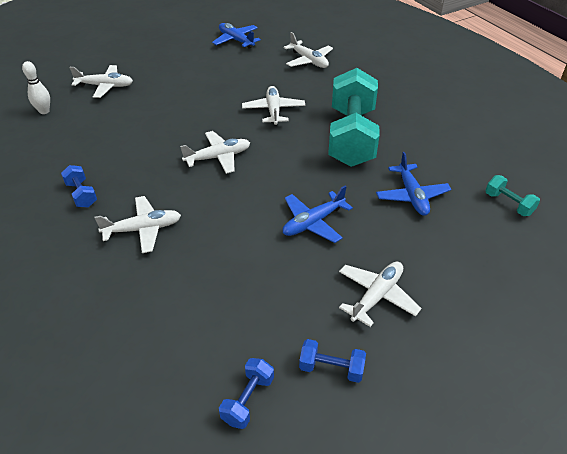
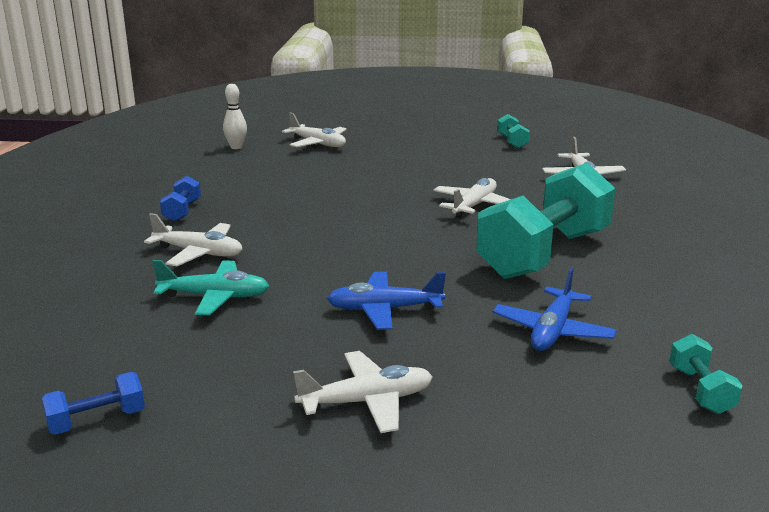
camera: 35 degrees right, 20 degrees down
white plane [180,131,250,174] -> none
blue plane [212,23,261,49] -> turquoise dumbbell [497,114,530,148]
blue dumbbell [299,339,366,383] -> none
none -> turquoise plane [152,260,269,315]

